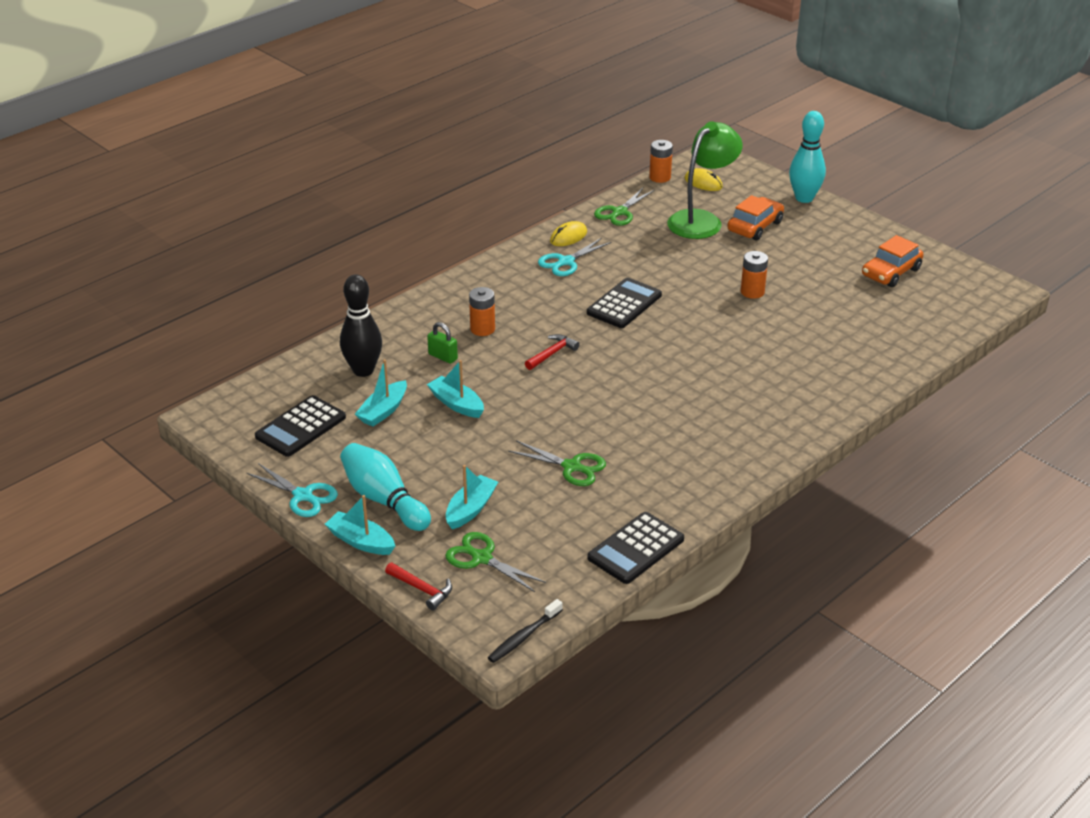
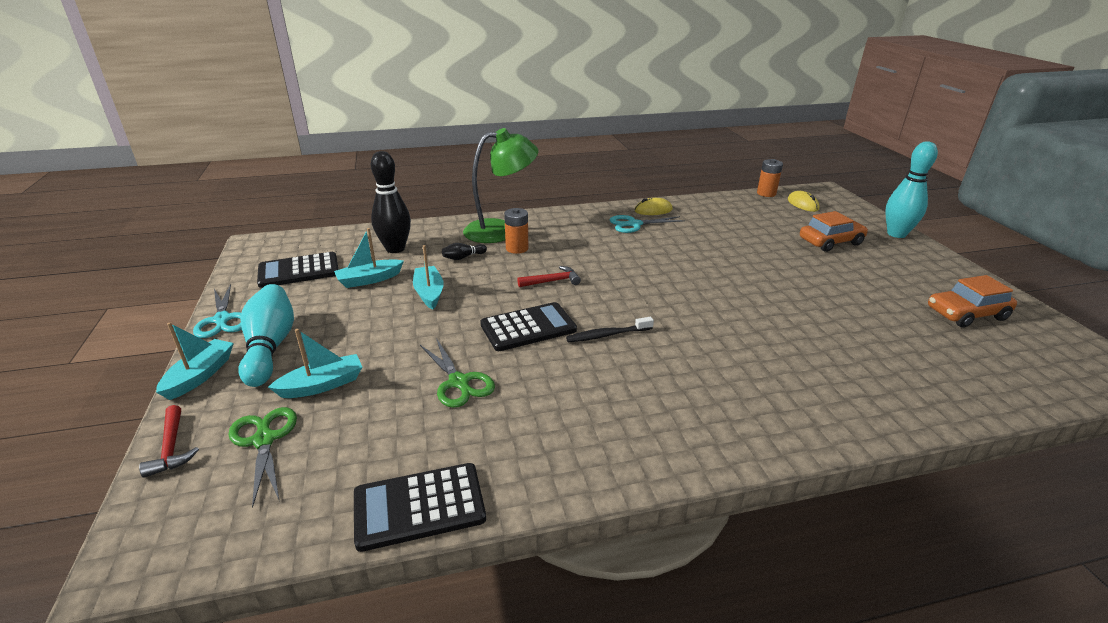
camera: 30 degrees right, 5 degrees down
turquoise boat [325,495,395,555] -> turquoise boat turned 45 degrees clockwise [156,322,234,400]
green padlock [427,322,458,364] -> black bowling pin [442,243,487,260]
black toothbrush [488,599,563,663] -> black toothbrush moved to [566,317,654,342]
black calculator [587,278,662,328] -> black calculator moved to [480,302,577,351]
green scissors [594,188,654,226] -> none
green lamp [667,121,743,239] -> green lamp moved to [463,128,538,243]
orange battery [741,251,768,299] -> none

